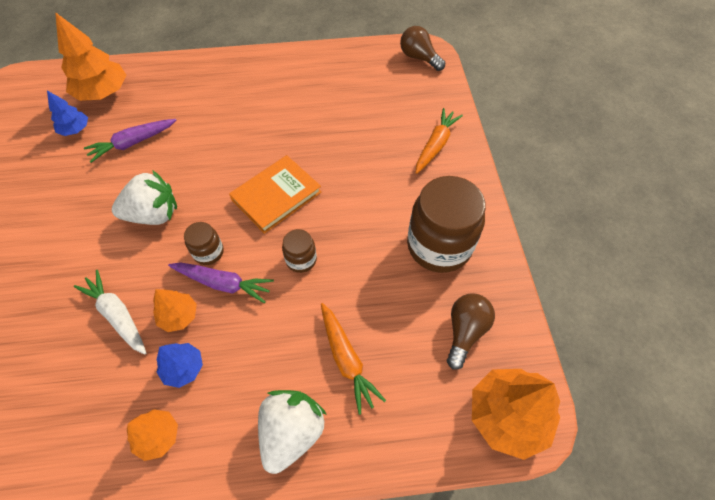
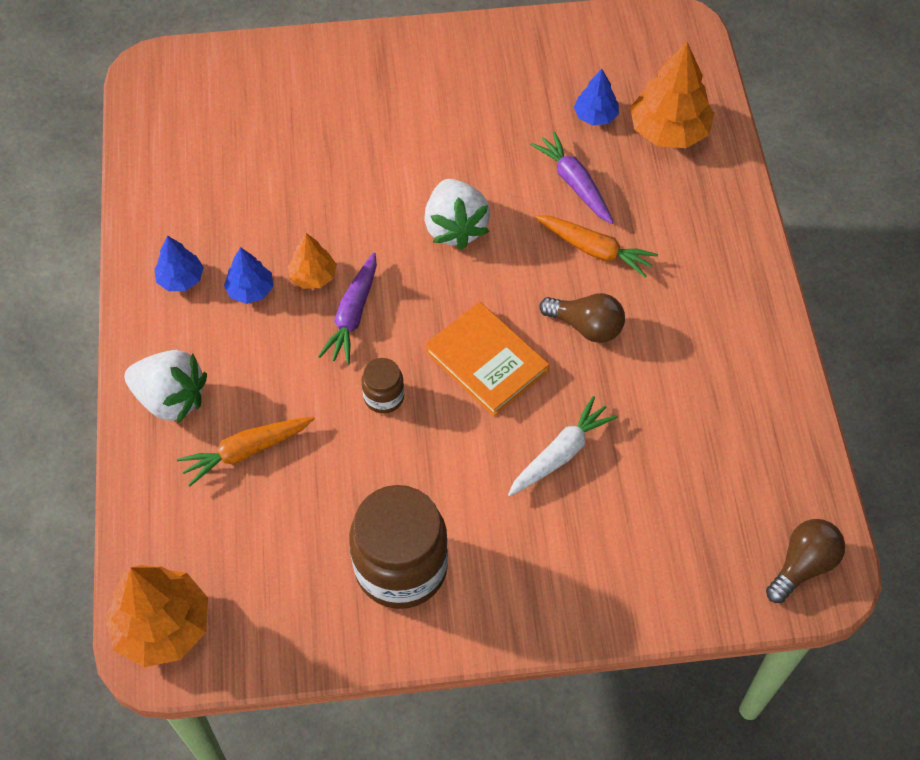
camera: 90 degrees right, 0 degrees up
white carrot [74,270,146,355] -> white carrot moved to [508,396,618,496]
orange tree [127,409,178,461] -> blue tree [155,236,204,291]
brown jar [184,222,224,265] -> none
orange carrot [416,108,463,174] -> orange carrot moved to [535,215,658,278]
brown light bulb [447,294,495,370] -> brown light bulb moved to [539,293,625,343]

